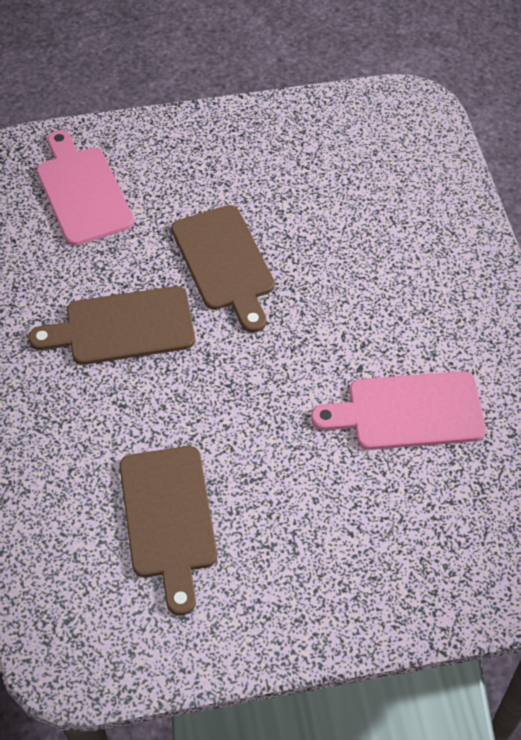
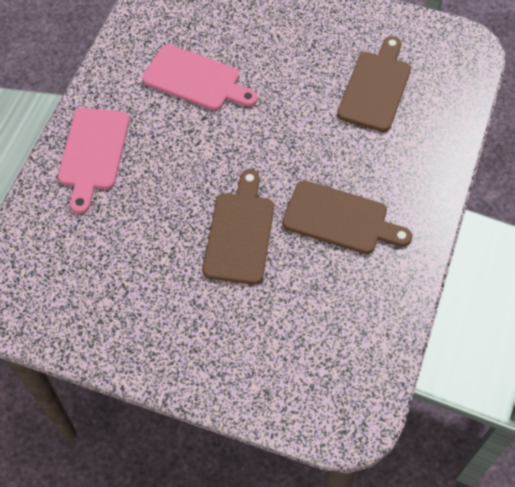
camera: 150 degrees left, 5 degrees up
pink cutting board [37,130,134,246] -> pink cutting board moved to [58,108,129,214]

